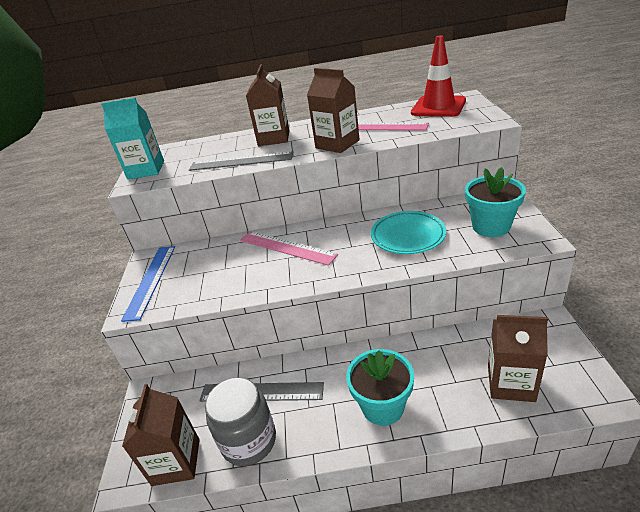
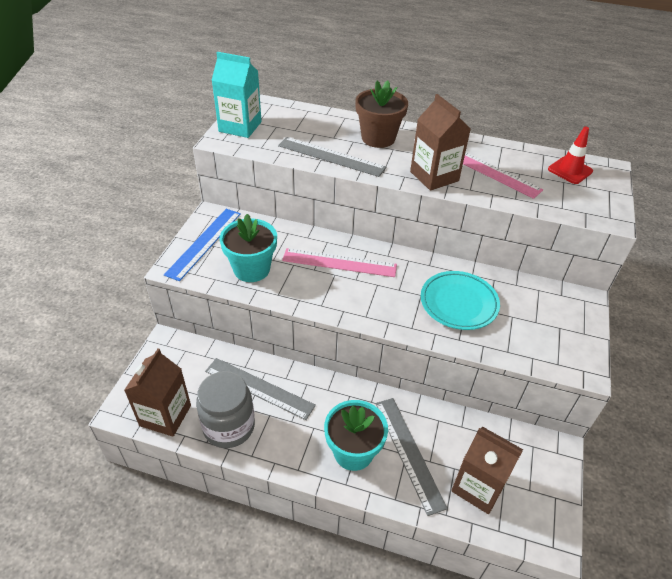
camera: 15 degrees right, 10 degrees up
pink ruler [240,231,338,266] -> pink ruler turned 45 degrees counterclockwise [282,248,397,277]
brown carton [246,64,290,146] -> brown flower pot [355,80,408,148]
red traffic cone [411,35,466,117] -> red traffic cone [548,127,593,184], size x0.62
turquoise flower pot [465,167,526,237] -> turquoise flower pot moved to [219,214,277,282]
none -> grey ruler [375,398,448,516]

